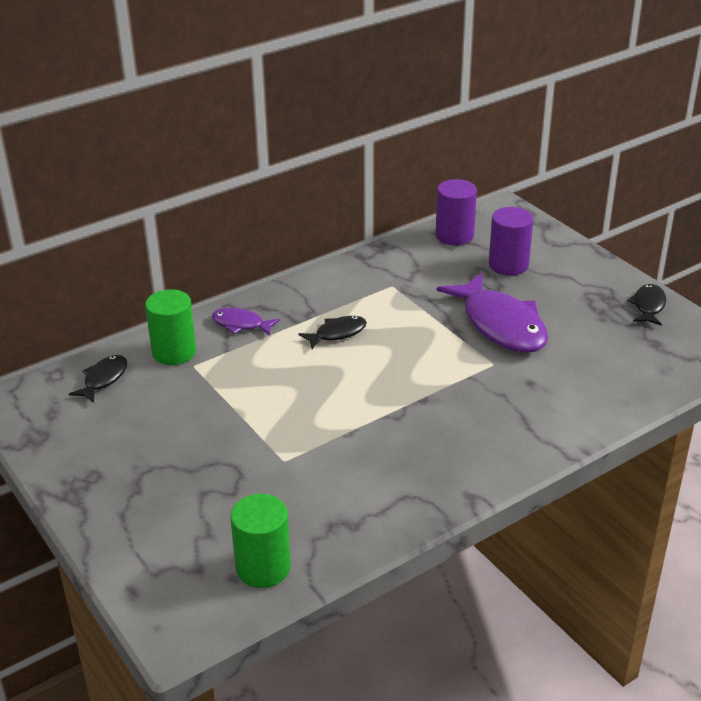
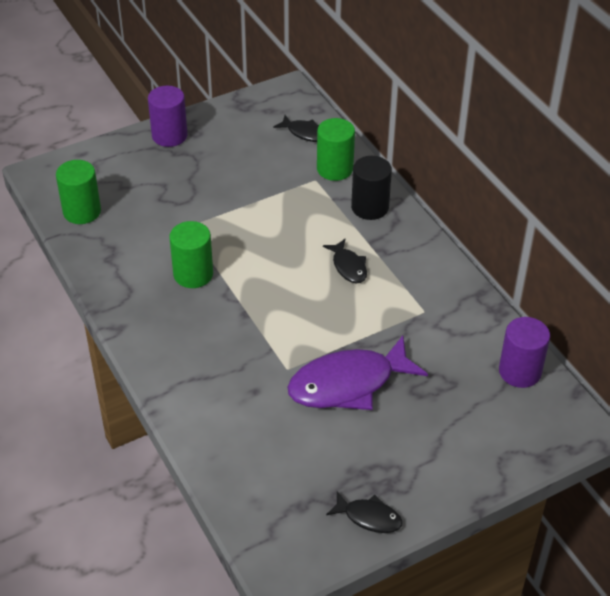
camera: 95 degrees right, 10 degrees up
purple fish [212,308,280,336] -> black cylinder [351,156,392,220]
purple cylinder [489,207,534,275] -> purple cylinder moved to [148,86,188,147]
none -> green cylinder [169,221,213,288]

